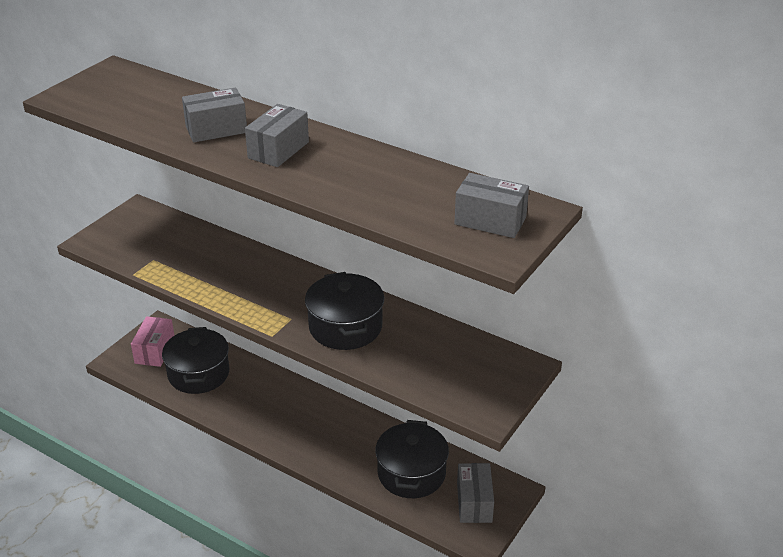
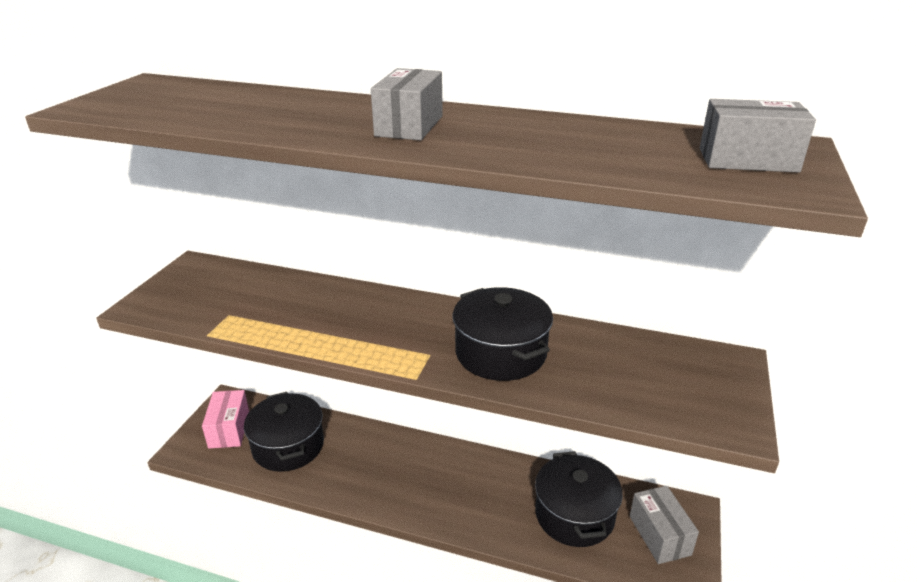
camera: 15 degrees left, 5 degrees down
grey box [182,88,247,142] -> none

